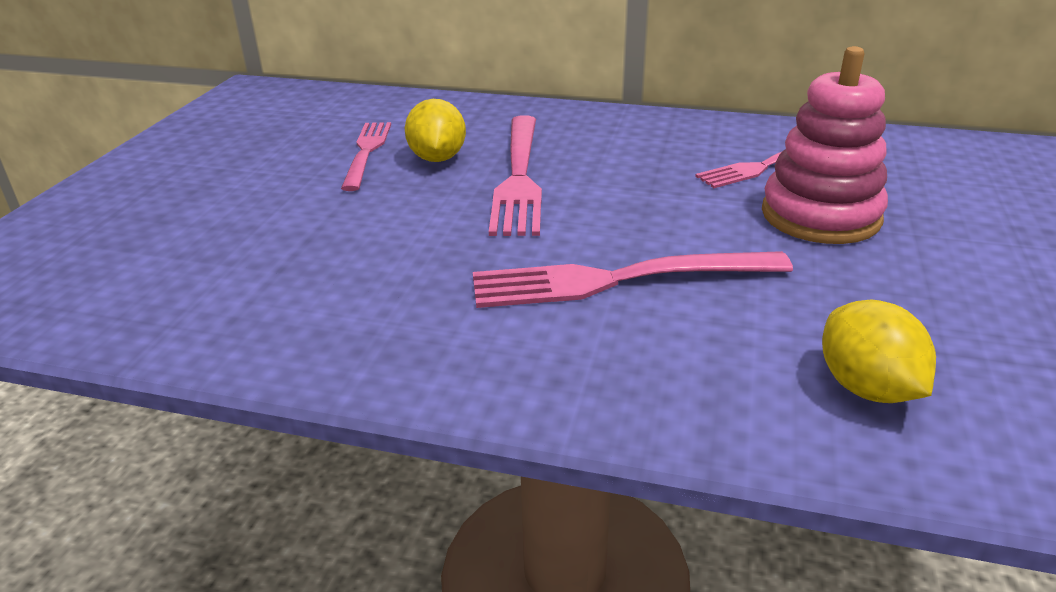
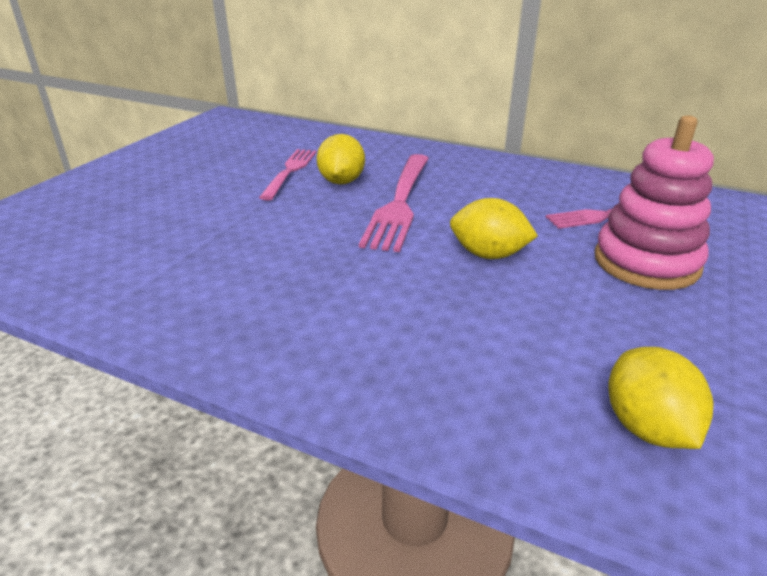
camera: 10 degrees right, 0 degrees up
pink fork [473,251,793,308] -> none
none -> yellow lemon [450,198,538,259]

